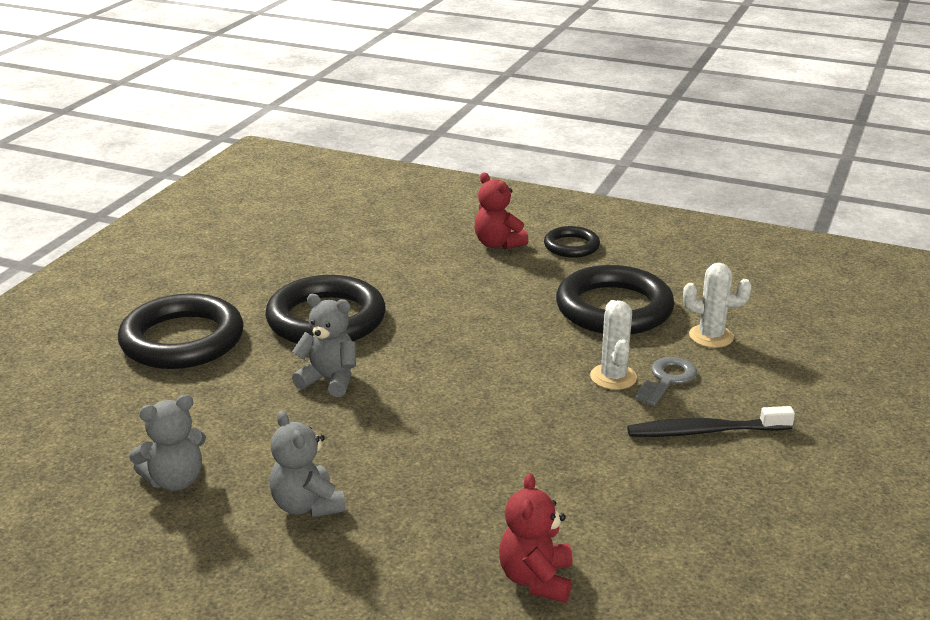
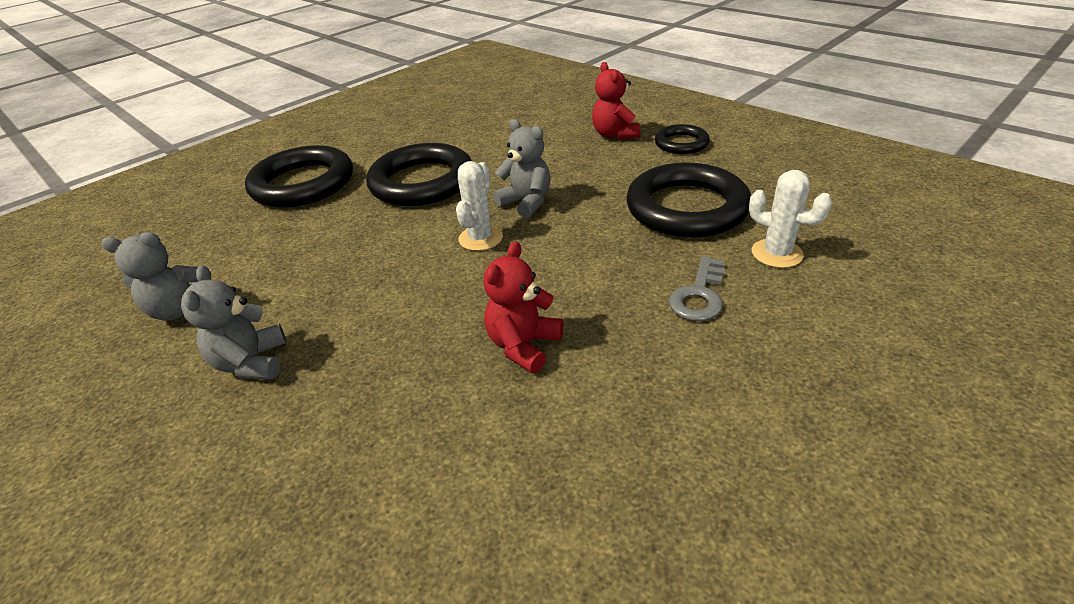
camera: 25 degrees right, 10 degrees up
grey teddy bear [292,294,356,397] -> grey teddy bear moved to [493,119,550,218]
red teddy bear [499,473,573,603] -> red teddy bear moved to [483,241,563,373]
white cactus [590,300,637,390] -> white cactus moved to [456,161,503,251]
black toothbrush [627,406,795,437] -> none
grey key [635,357,697,406] -> grey key turned 150 degrees clockwise [669,256,725,321]

